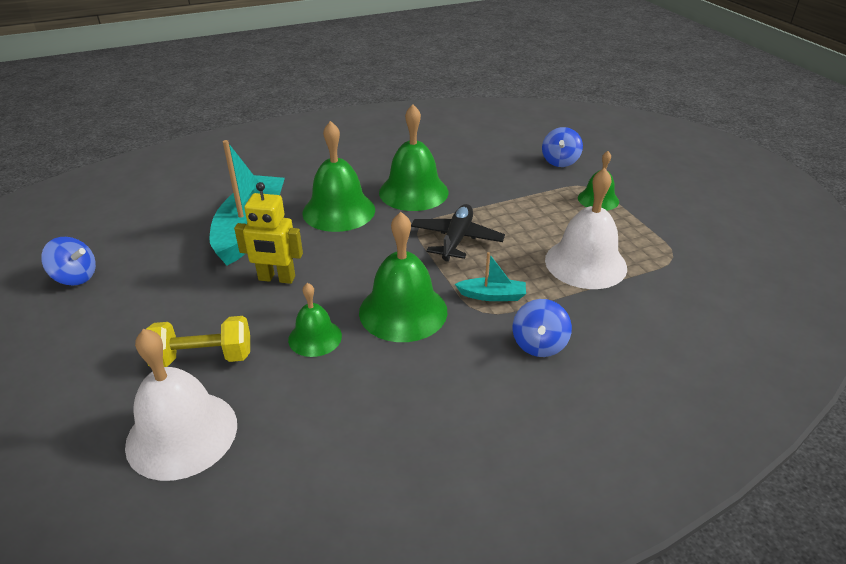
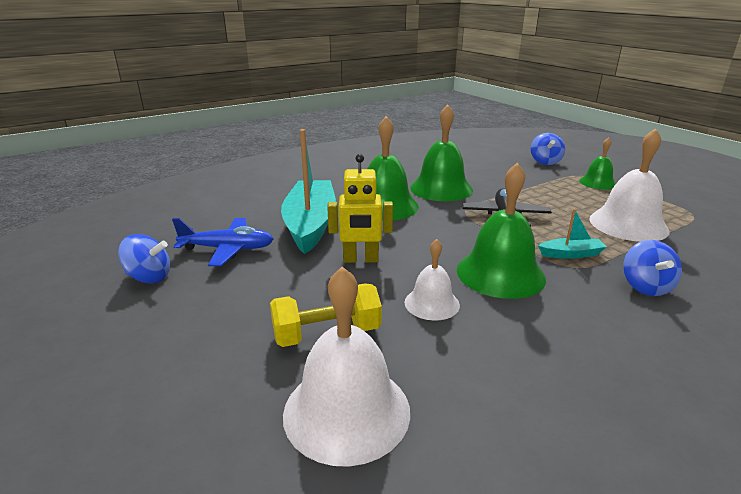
camera: 10 degrees left, 10 degrees down
green bell [288,283,342,357] -> white bell [405,239,460,321]
none -> blue plane [172,218,273,266]

